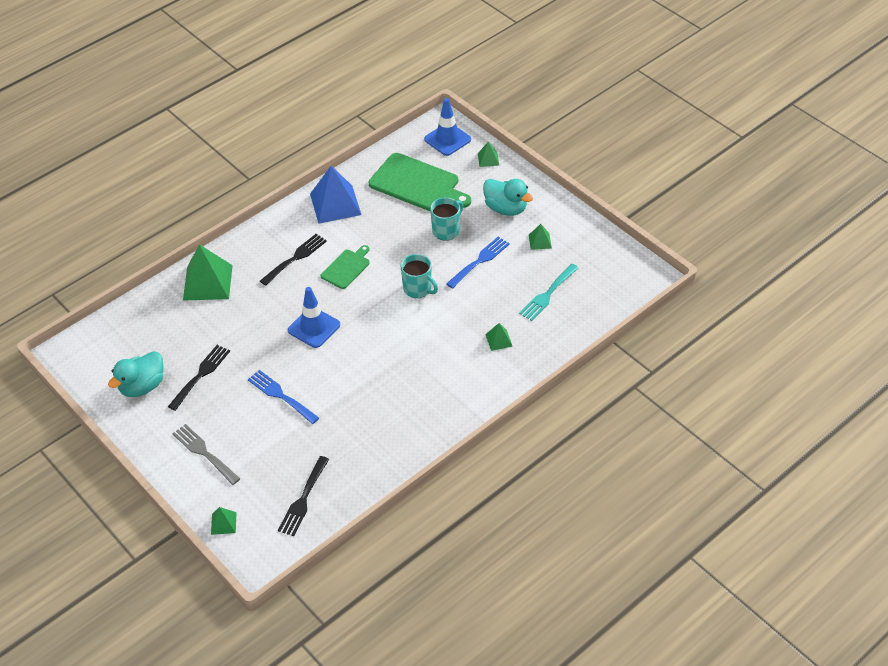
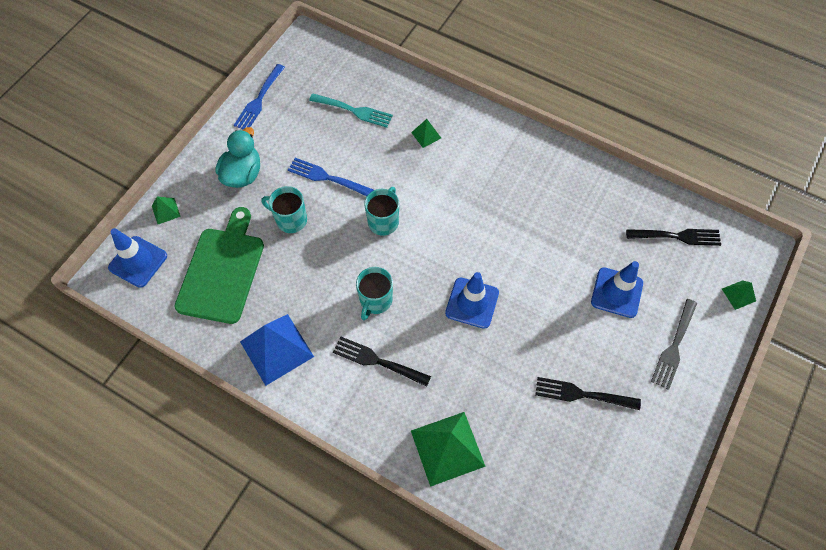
camera: 110 degrees left, 15 degrees up
turquoise duck [108,351,163,397] -> none
blue fork [248,370,319,424] -> blue fork moved to [234,64,285,129]
green cutting board [321,245,370,289] -> turquoise mug [356,267,393,320]
green pyramid [529,224,552,250] -> none
none -> blue traffic cone [591,261,643,318]

